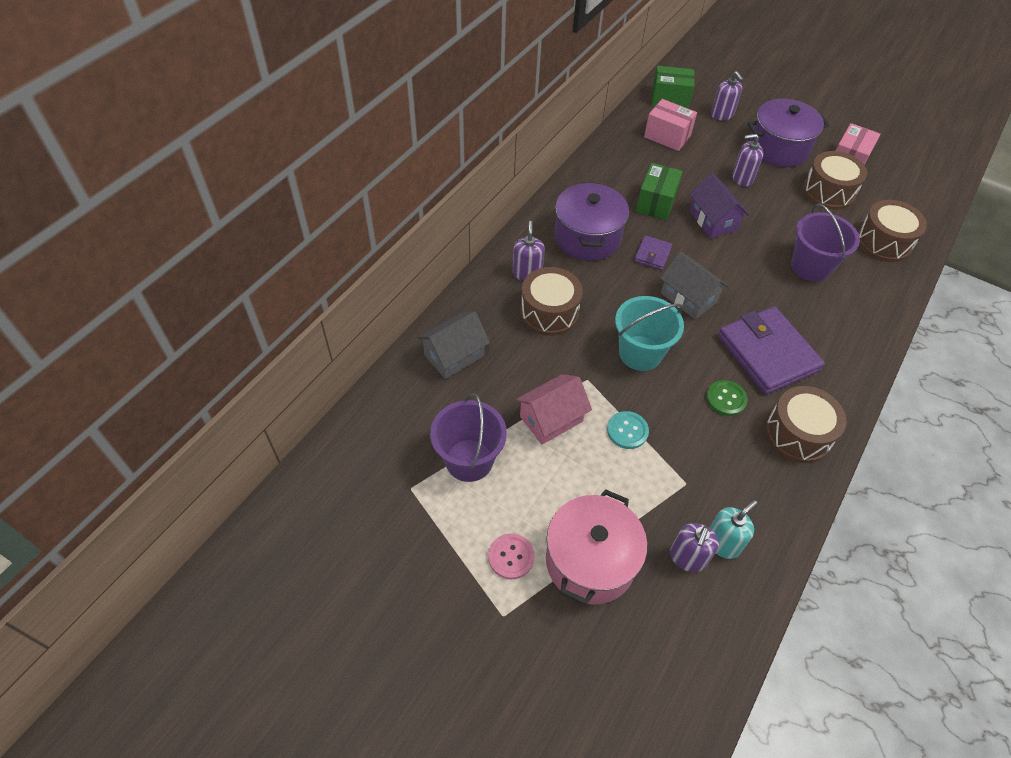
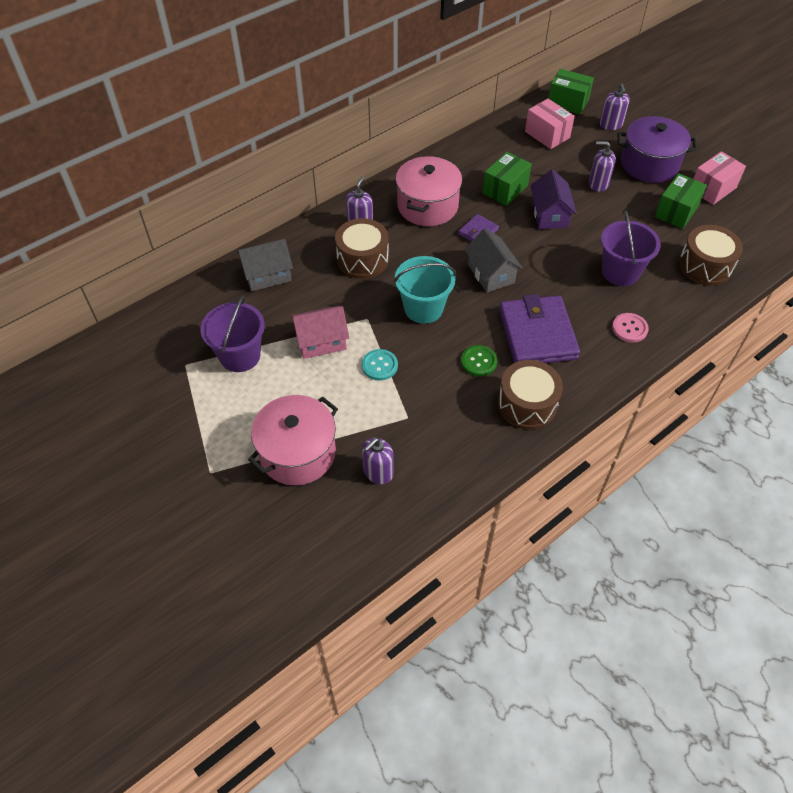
camera: 20 degrees right, 0 degrees up
pink button [488,533,534,579] -> pink button moved to [612,313,649,342]
purple pot [554,182,629,261] -> pink pot [396,156,462,226]
turquoise soap dispenser [709,500,757,559] -> none
brown drum [803,151,867,210] -> green box [655,173,707,229]

